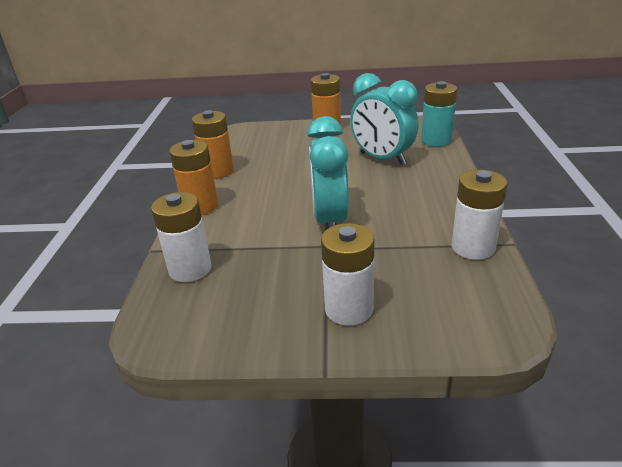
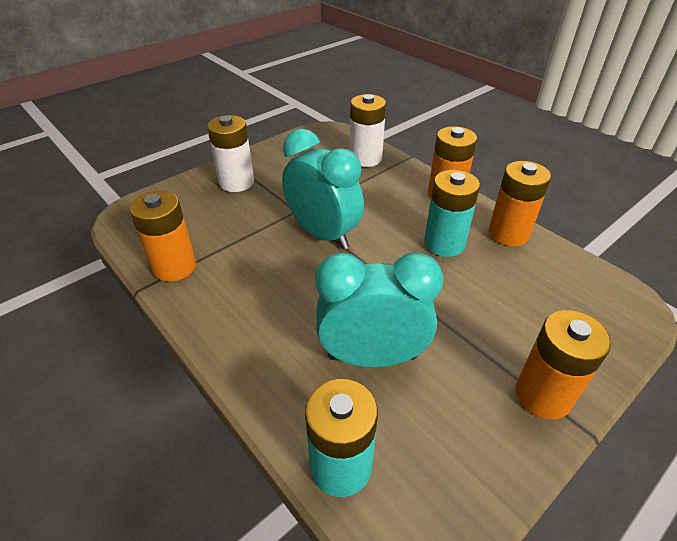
camera: 135 degrees right, 10 degrees up
white battery [452,170,508,260] -> orange battery [129,191,196,282]
none -> turquoise battery [424,170,480,257]

